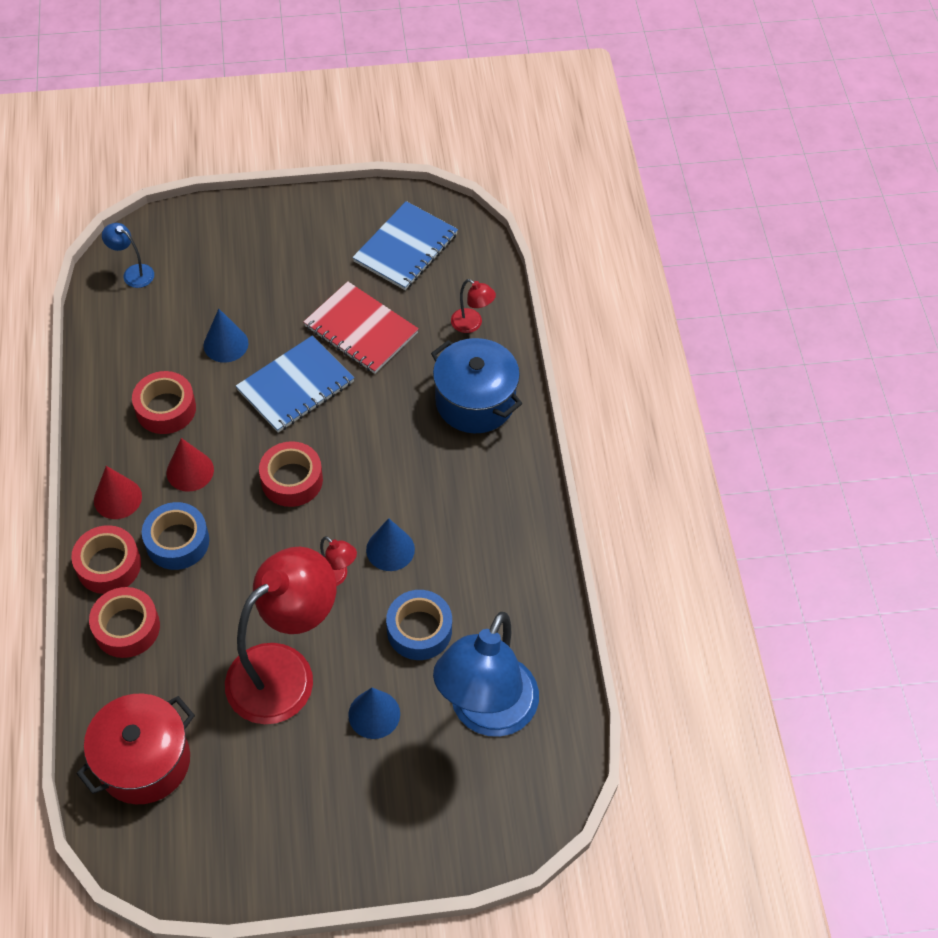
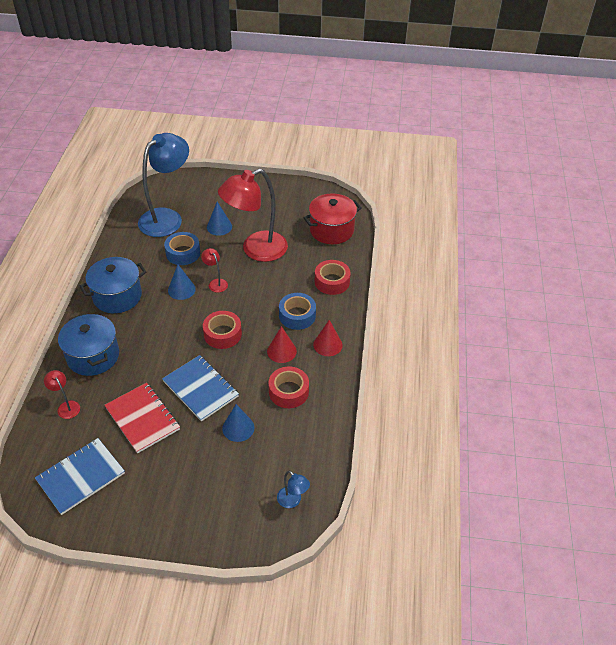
camera: 165 degrees left, 10 degrees down
red tape [71,525,141,594] -> none
blue notebook [236,336,355,433] -> blue notebook turned 75 degrees clockwise [162,355,239,421]
none -> blue pot [80,257,146,313]

